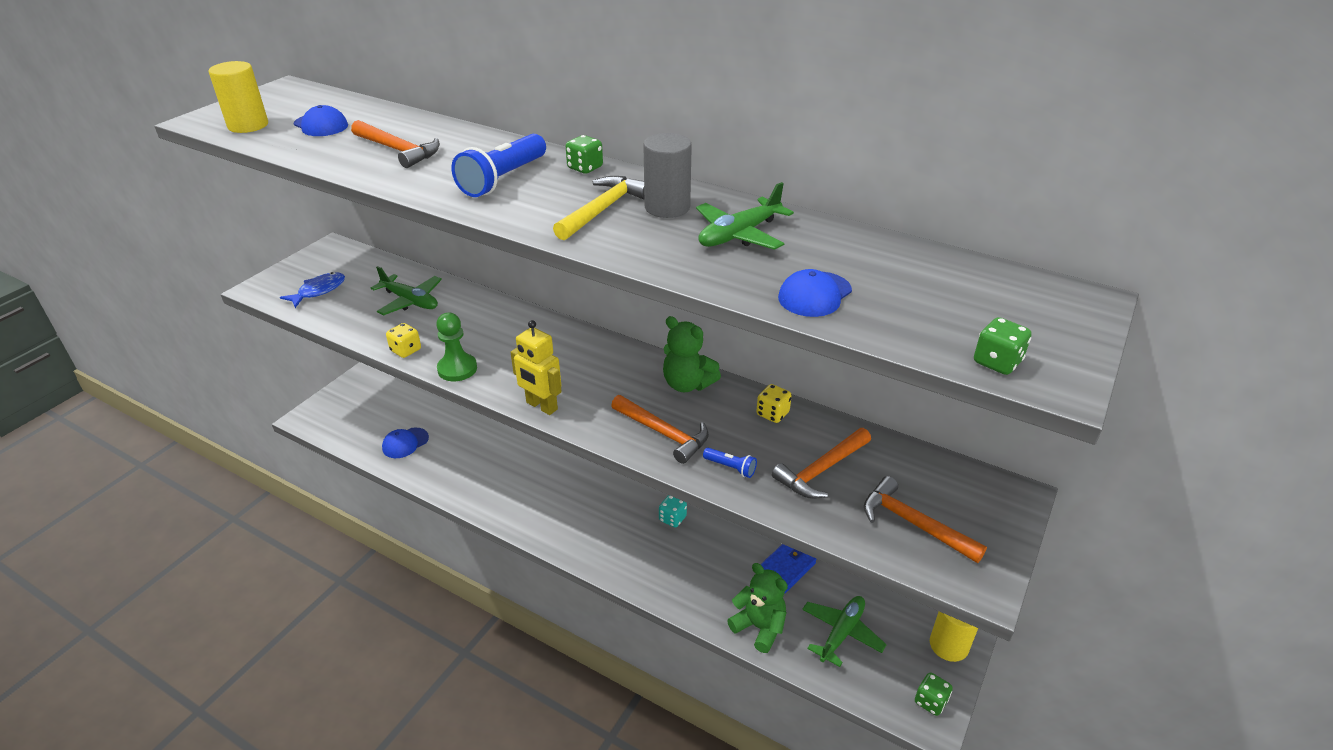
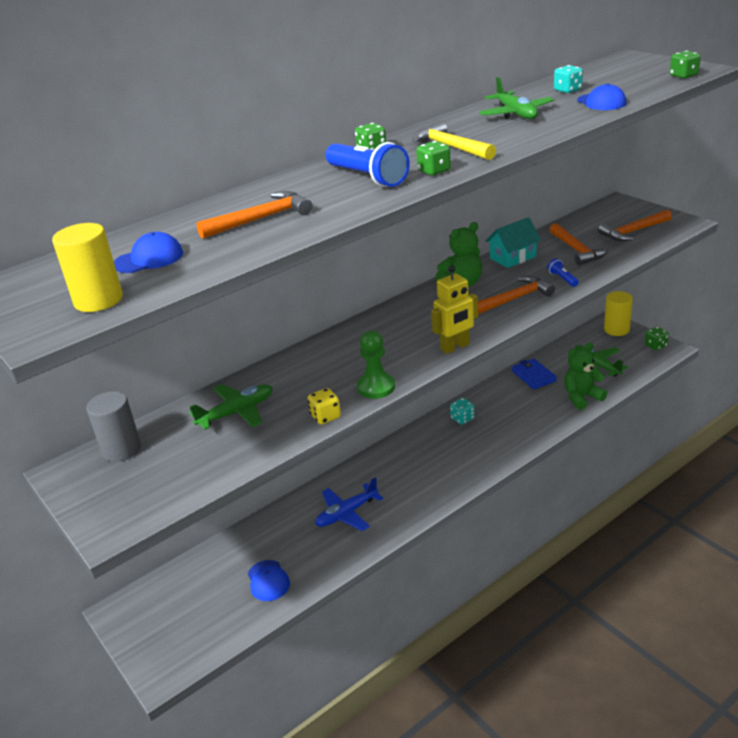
camera: 65 degrees left, 5 degrees down
blue fish [280,272,345,308] -> none
grey cylinder [643,133,692,218] -> grey cylinder moved to [86,391,141,462]
blue flashlight [703,448,757,478] -> blue flashlight turned 75 degrees counterclockwise [547,258,579,287]
yellow dice [756,384,792,423] -> turquoise house [485,217,541,268]
none -> blue plane [315,477,383,531]
none -> green dice [416,141,451,175]
none -> turquoise dice [554,65,583,93]

